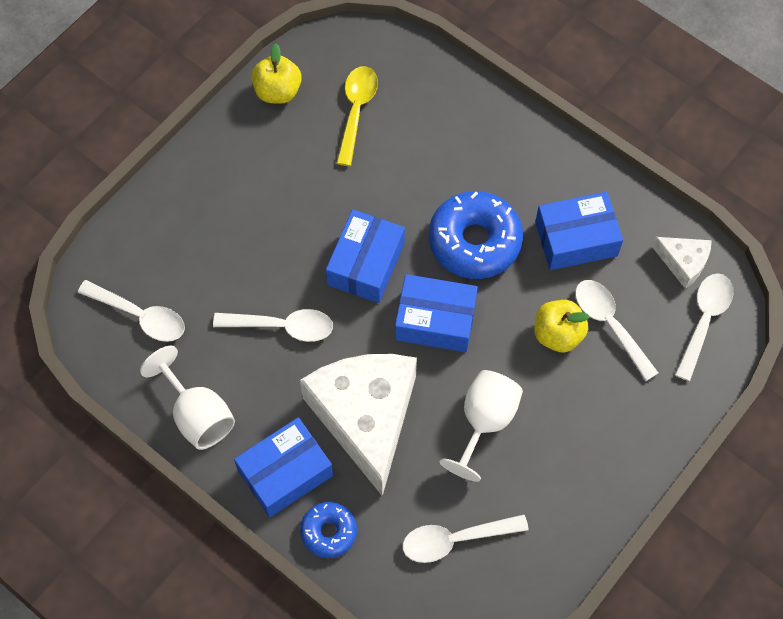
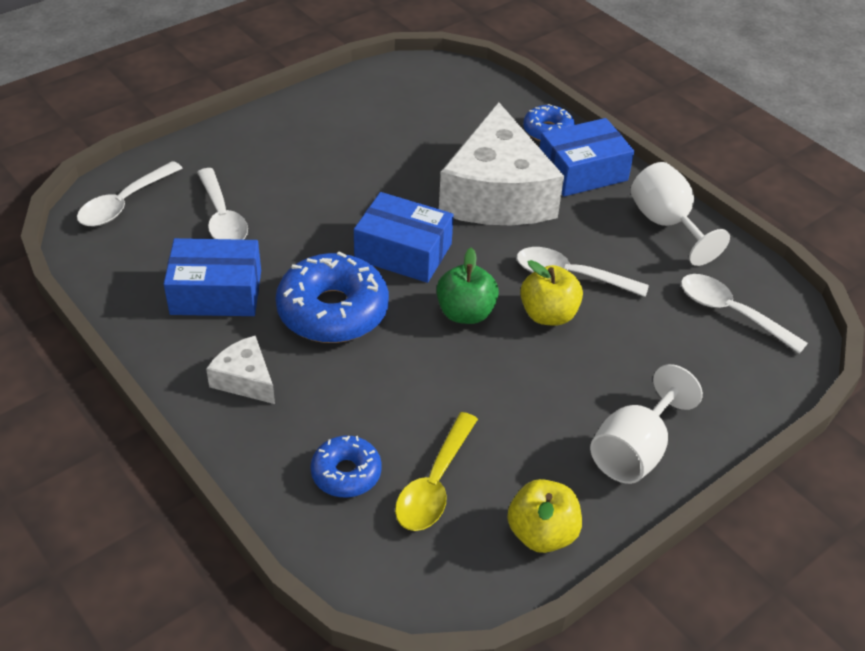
camera: 170 degrees left, 20 degrees down
blue box [326,210,405,303] -> green apple [436,248,499,324]
white spoon [403,514,529,563] -> none
white goblet [439,370,523,482] -> white goblet moved to [590,364,703,484]
yellow apple [534,300,590,352] -> yellow apple moved to [520,260,583,326]
white cheese [652,237,712,289] -> white cheese moved to [206,336,275,404]
none -> blue donut [310,436,382,497]

